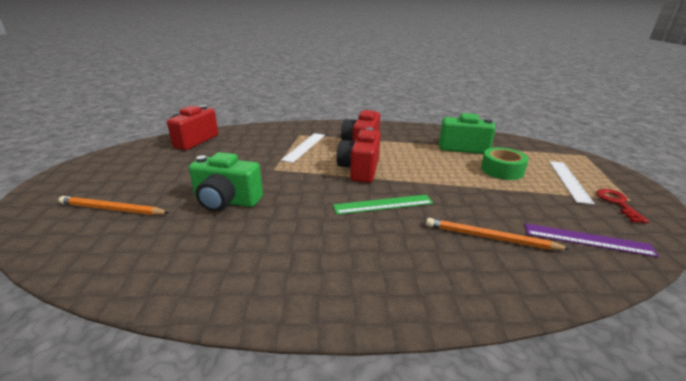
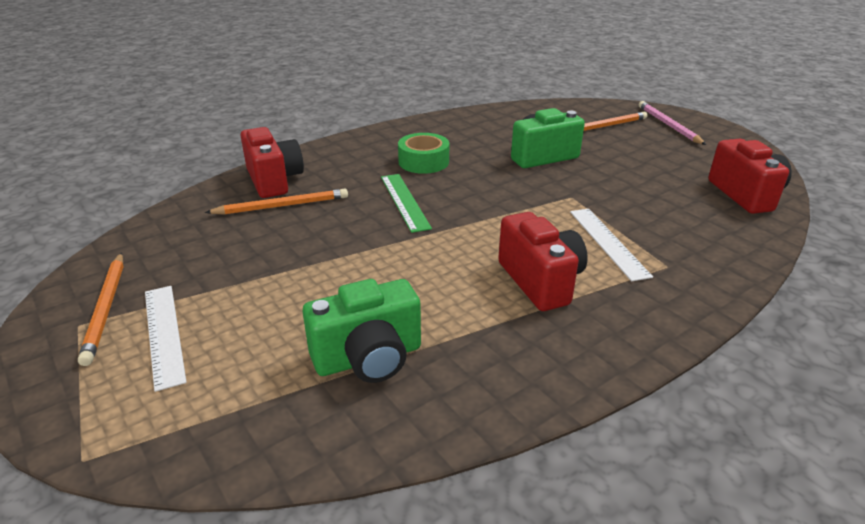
camera: 145 degrees right, 5 degrees up
green ruler [333,195,433,215] -> green ruler turned 60 degrees counterclockwise [381,174,432,233]
red camera [337,127,381,183] -> red camera moved to [241,127,304,198]
green tape [481,147,529,180] -> green tape moved to [398,133,449,174]
purple ruler [525,223,659,257] -> none
red key [596,189,649,223] -> orange pencil [78,253,124,366]
none -> pink pencil [639,101,706,145]

